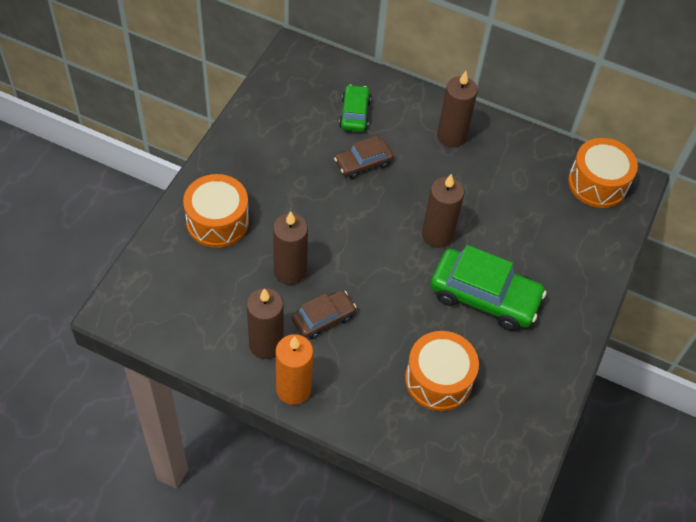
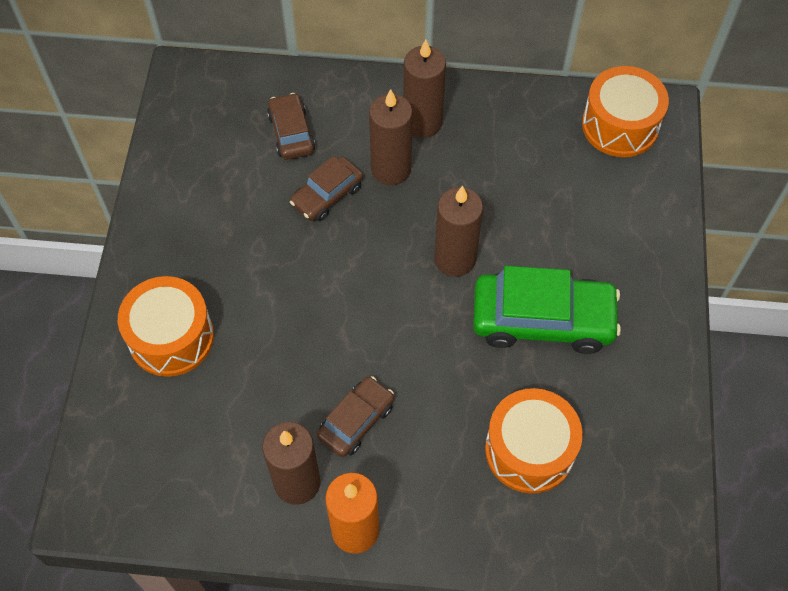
camera: 15 degrees left, 5 degrees up
brown candle [273,211,308,285] -> brown candle moved to [369,89,413,185]
green car [339,85,371,132] -> brown car [267,93,315,160]

